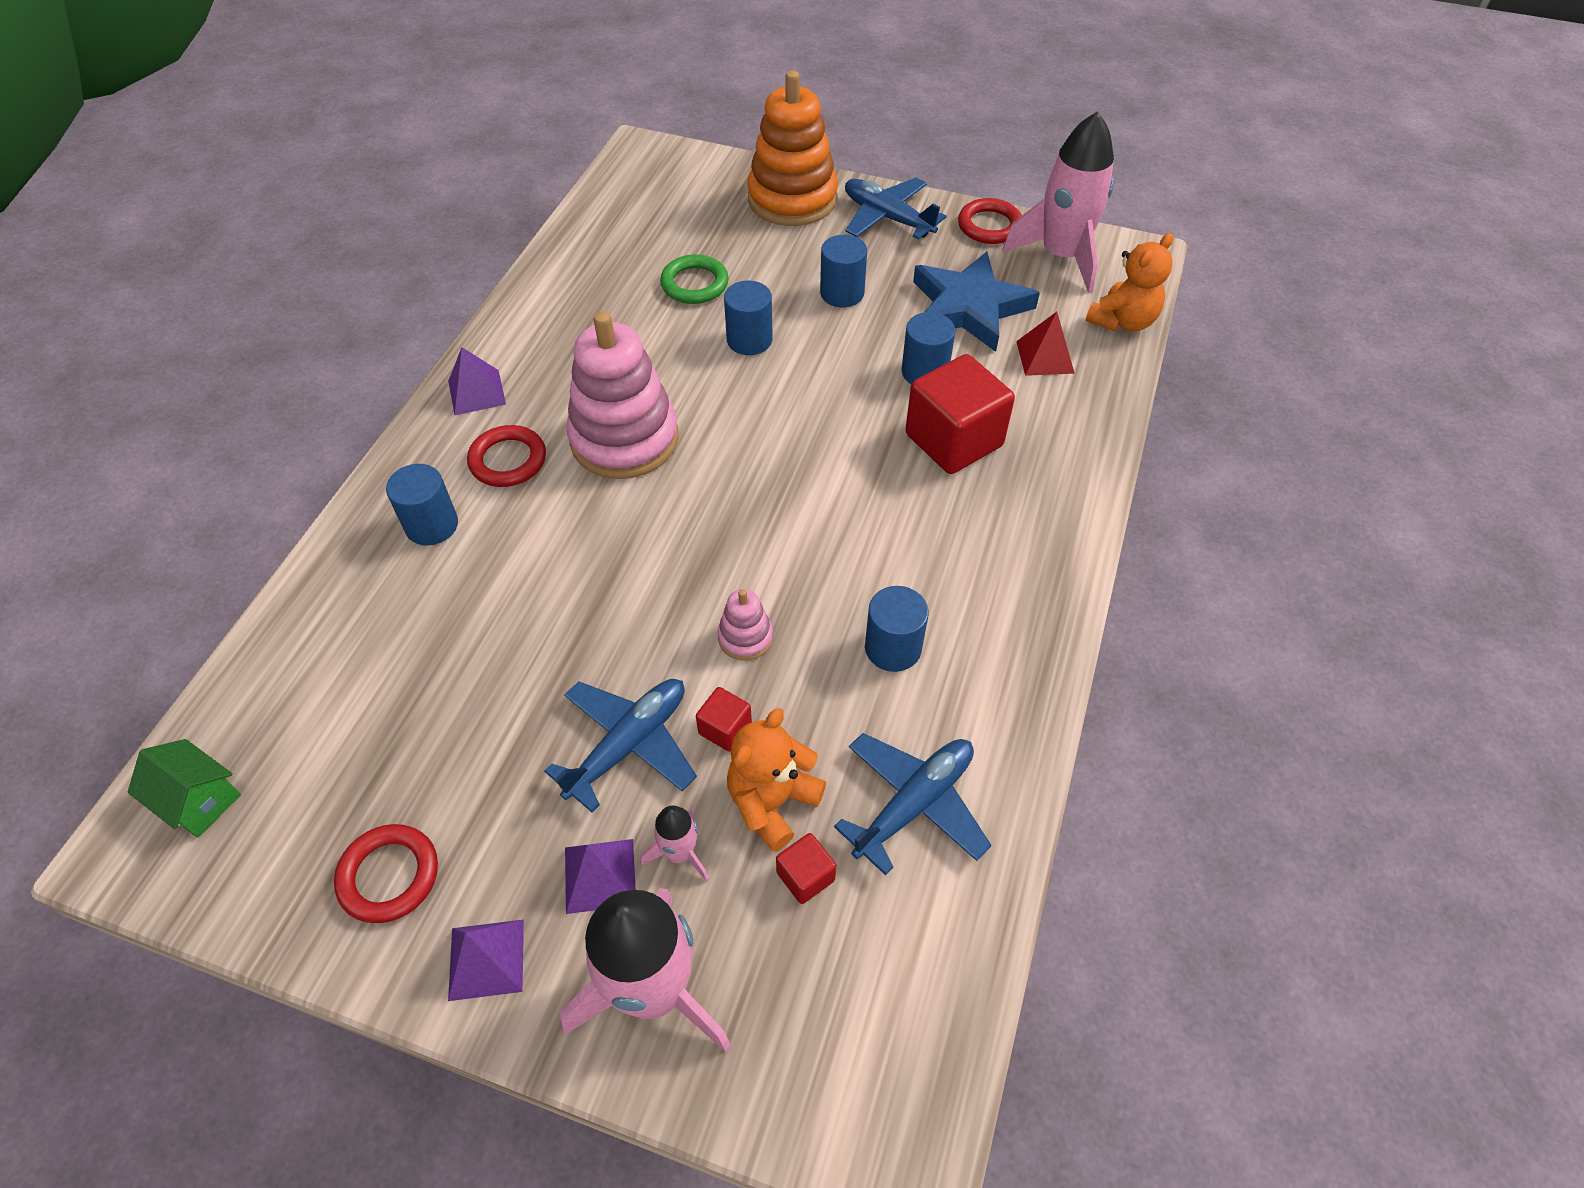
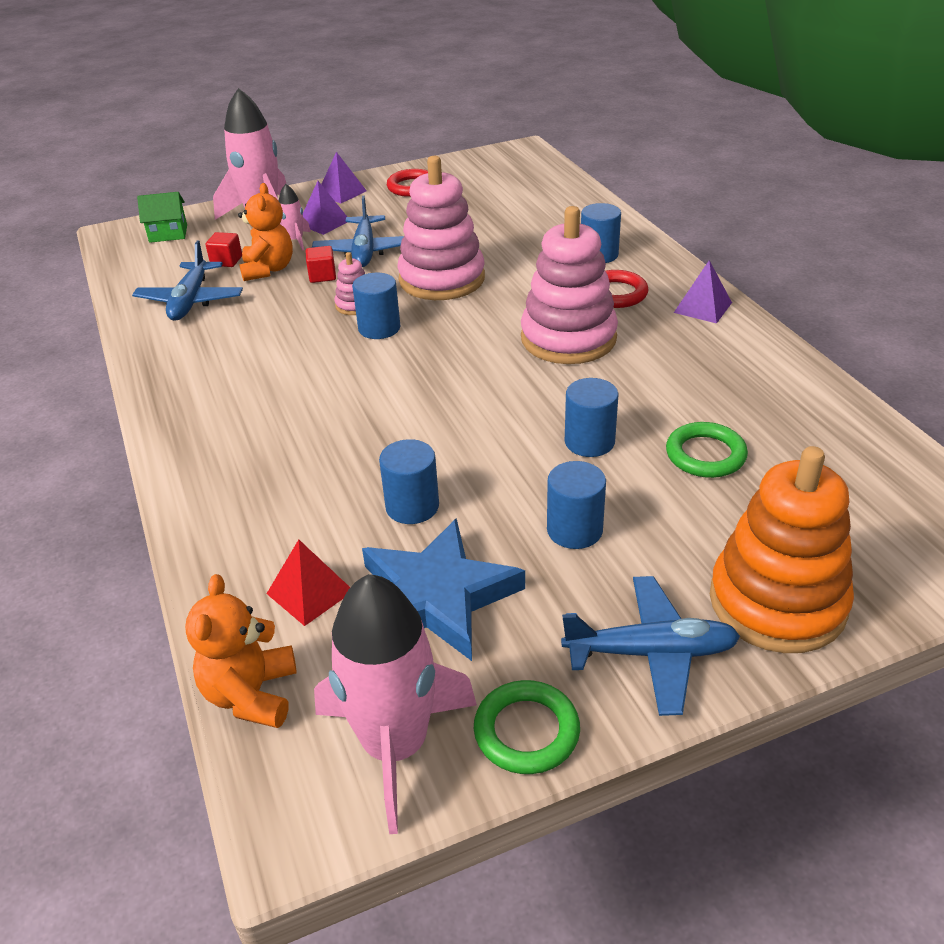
camera: 140 degrees right, 15 degrees down
green house [128,739,241,838] -> green house moved to [137,192,187,243]
blue cylinder [865,586,929,672] -> blue cylinder moved to [352,273,400,339]
red cube [905,354,1015,474] -> none
red ring [958,198,1022,244] -> green ring [474,680,580,774]
none -> pink stacking toy [397,156,485,300]

